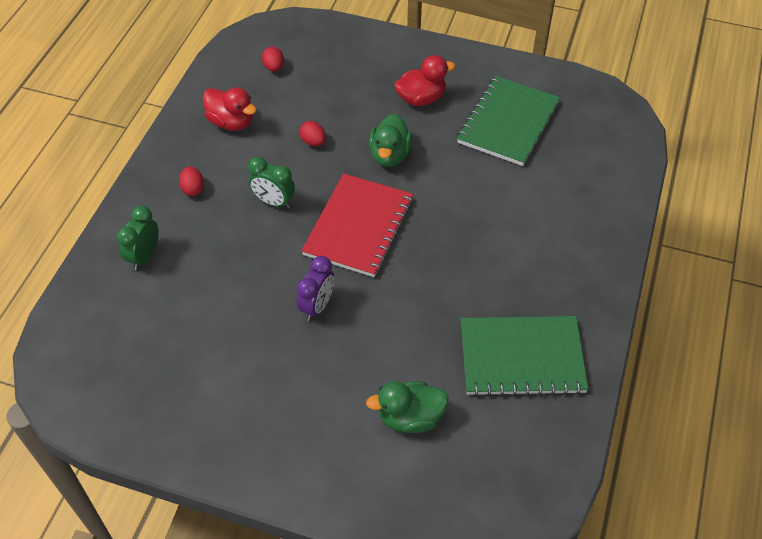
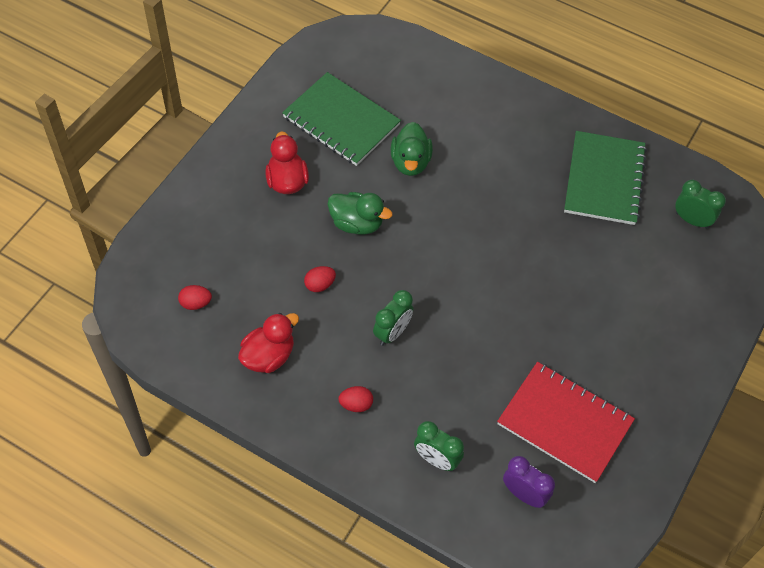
camera: 80 degrees left, 5 degrees up
purple clock [297,256,334,321] -> purple clock moved to [503,456,555,508]
red notebook [301,173,413,277] -> red notebook moved to [497,362,635,483]
green duck [366,381,449,433] -> green duck moved to [391,122,433,176]
none -> green clock [675,180,726,229]

